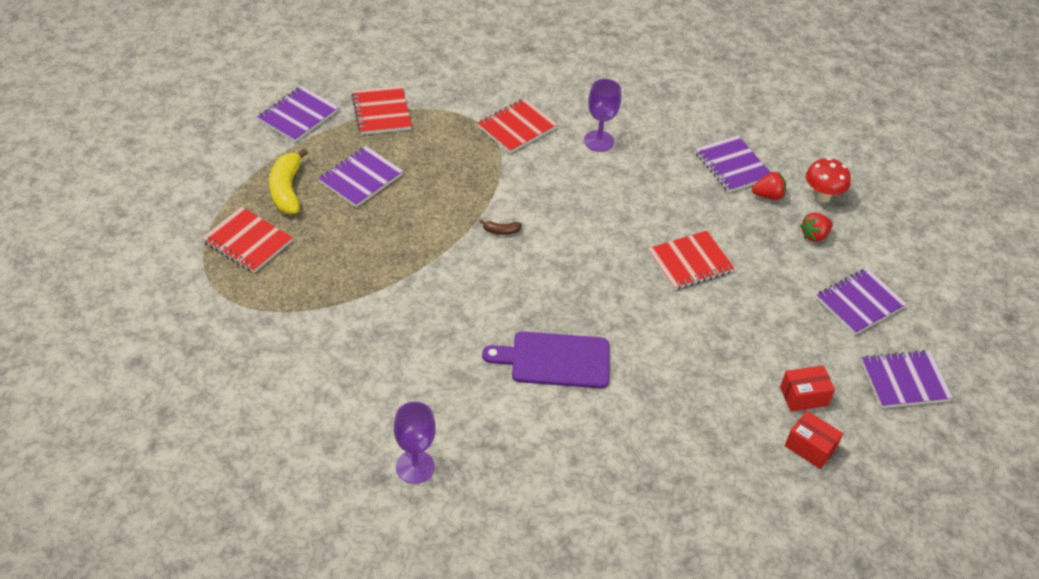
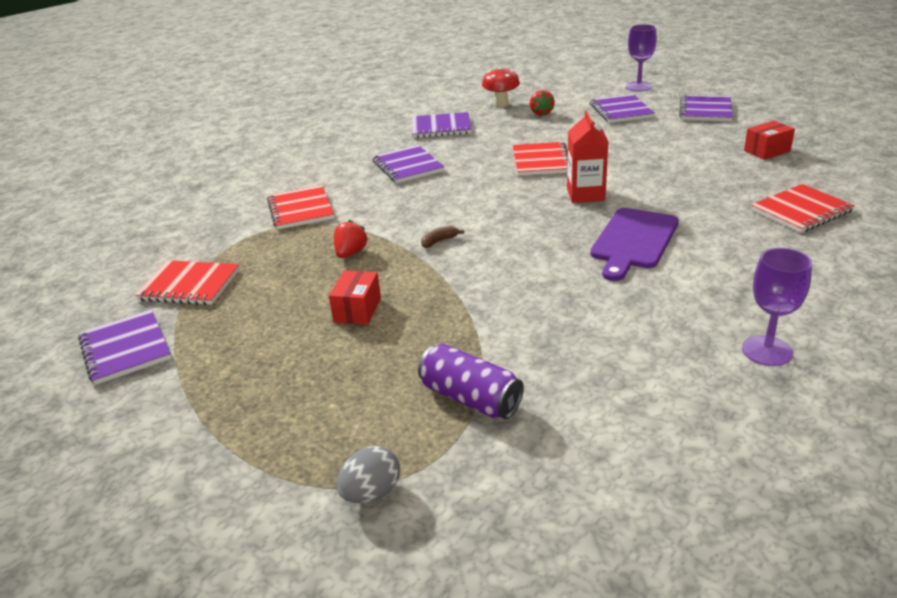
camera: 60 degrees left, 15 degrees down
red notebook [202,207,293,273] -> red notebook moved to [751,184,855,233]
yellow banana [269,148,308,214] -> none
purple notebook [318,146,403,207] -> purple notebook moved to [372,145,445,183]
brown banana [479,219,522,235] -> brown banana turned 150 degrees counterclockwise [421,226,464,248]
purple goblet [584,79,621,152] -> purple goblet moved to [626,24,657,91]
red strawberry [752,172,786,200] -> red strawberry moved to [334,220,368,258]
red box [780,365,835,412] -> red box moved to [329,270,381,325]
none -> grey egg [337,446,400,504]
none -> purple can [418,344,524,419]
none -> red carton [567,111,608,203]

